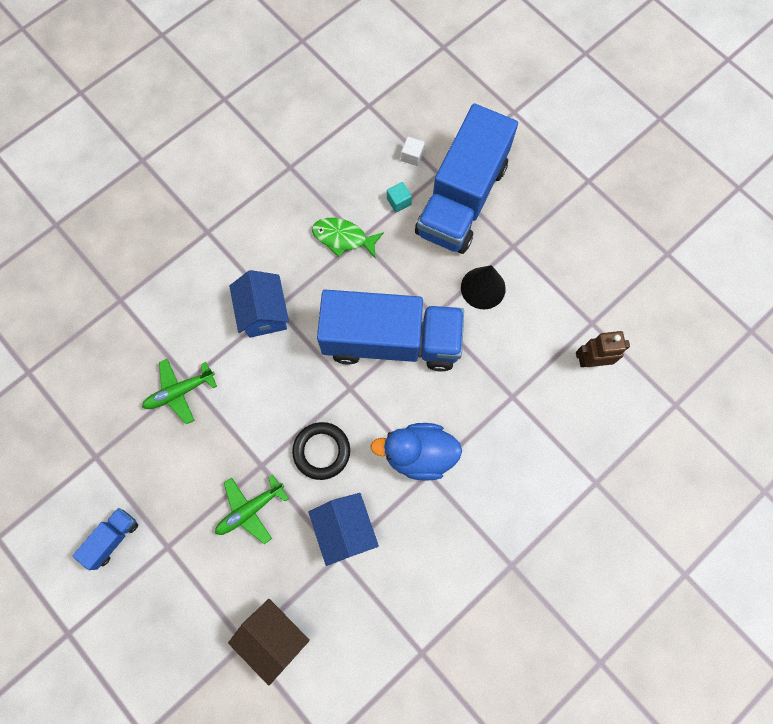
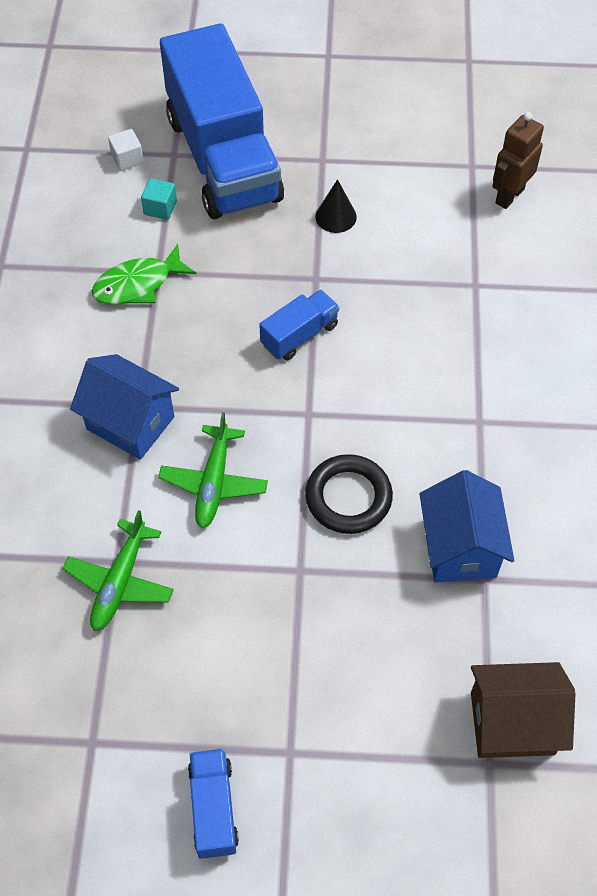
camera: 45 degrees left, 15 degrees down
green plane [215,475,289,544] -> green plane moved to [158,412,268,528]
blue house [308,493,379,566] -> blue house turned 60 degrees clockwise [420,470,514,583]
blue truck [317,290,464,372] -> blue truck [259,290,339,361], size x0.41
blue duck [370,423,462,481] -> none
black cone [461,265,506,309] -> black cone [315,179,357,233], size x0.66

